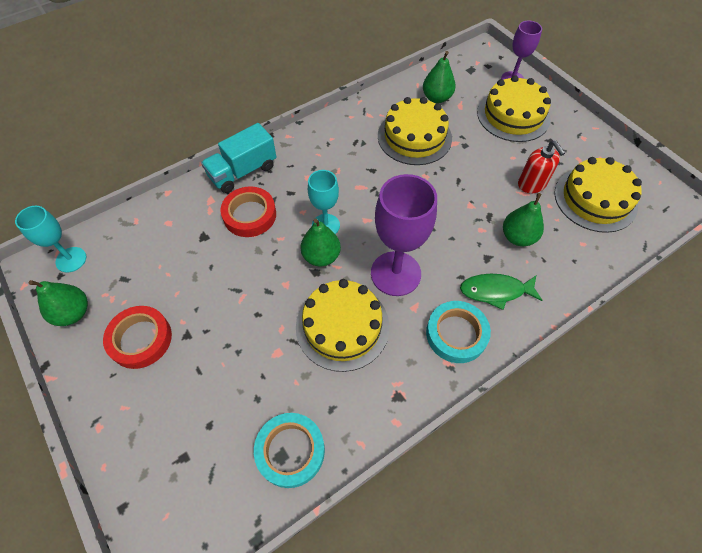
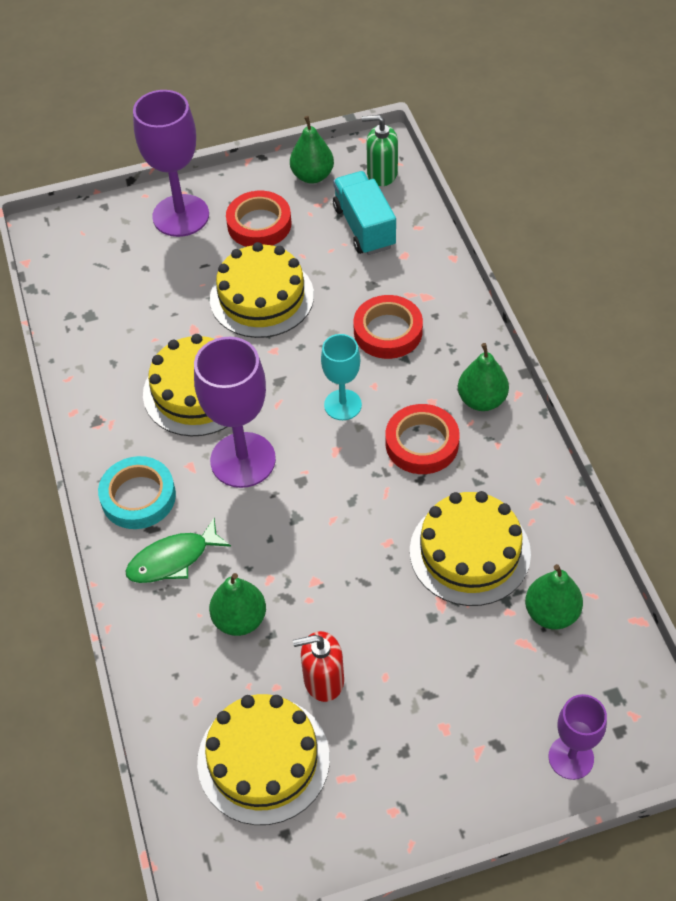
camera: 110 degrees right, 5 degrees down
turquoise goblet [15,206,86,273] -> green soap dispenser [362,115,398,186]
turquoise truck [201,123,276,193] -> turquoise truck moved to [333,171,396,255]
turquoise tape [254,413,325,488] -> none
green pear [300,218,341,267] -> green pear moved to [458,343,509,411]
green fish [460,274,542,310] -> green fish turned 135 degrees counterclockwise [125,518,231,583]
yellow cake [477,75,551,142] -> yellow cake moved to [210,242,314,338]
none -> purple goblet [133,90,209,237]
none -> red tape [386,404,460,474]

